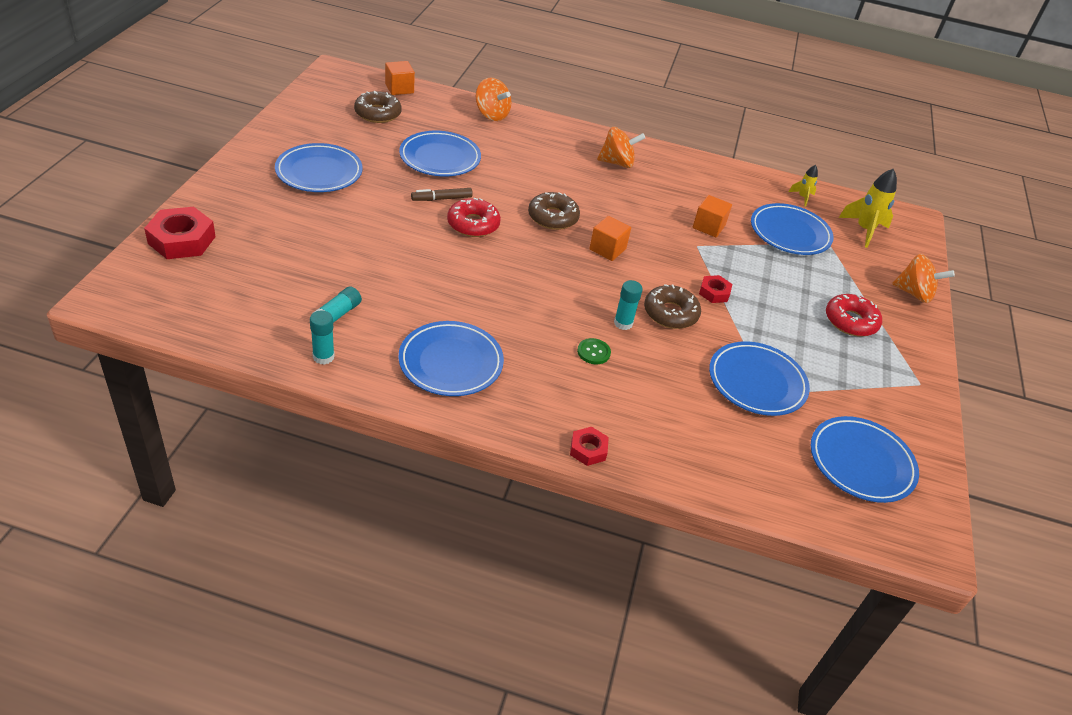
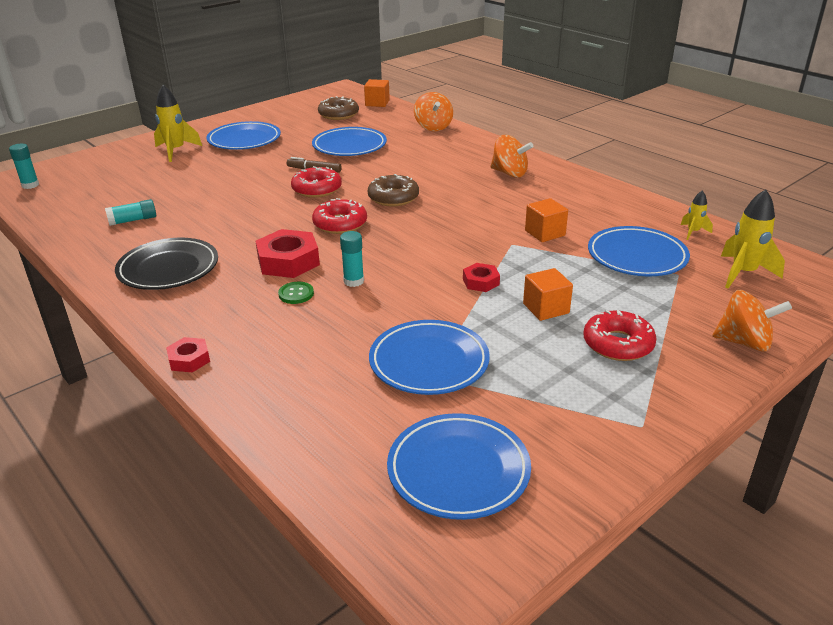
camera: 40 degrees right, 10 degrees down
red nut [144,207,216,259] -> red nut moved to [255,229,320,278]
turquoise glue stick [310,311,335,365] -> turquoise glue stick moved to [9,144,39,189]
blue plate [399,321,504,396] -> black plate [115,238,218,290]
orange cube [589,216,631,261] -> orange cube moved to [523,268,573,321]
brown donut [644,284,701,329] -> none
orange spinning top [892,254,955,303] -> orange spinning top turned 45 degrees counterclockwise [712,290,792,352]
none -> yellow rocket [154,85,202,162]
none -> red donut [312,198,367,234]

